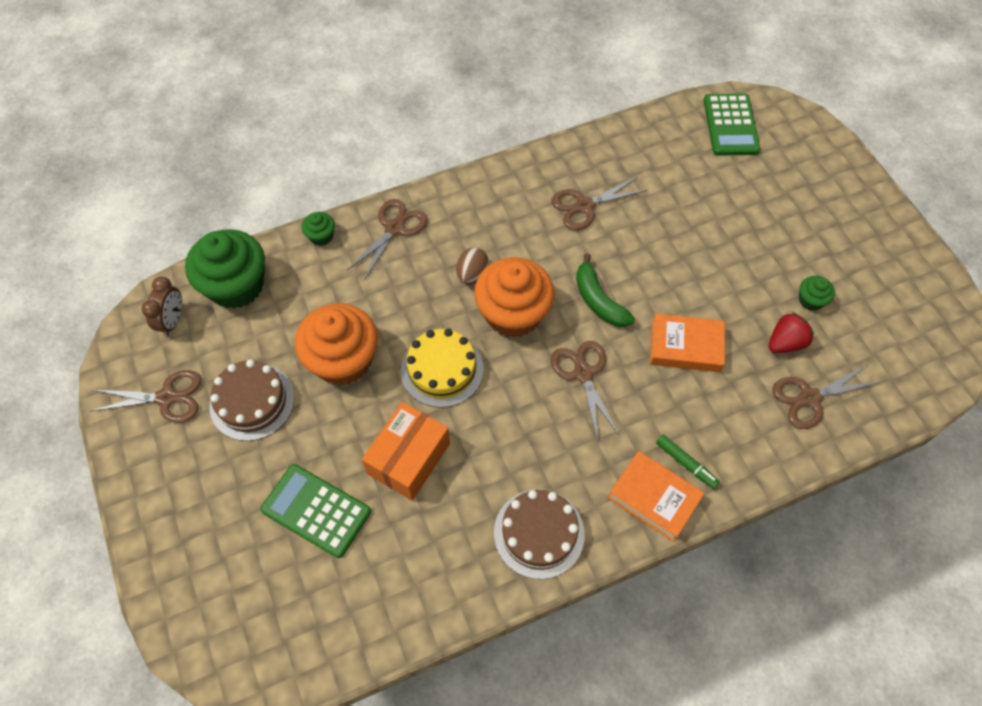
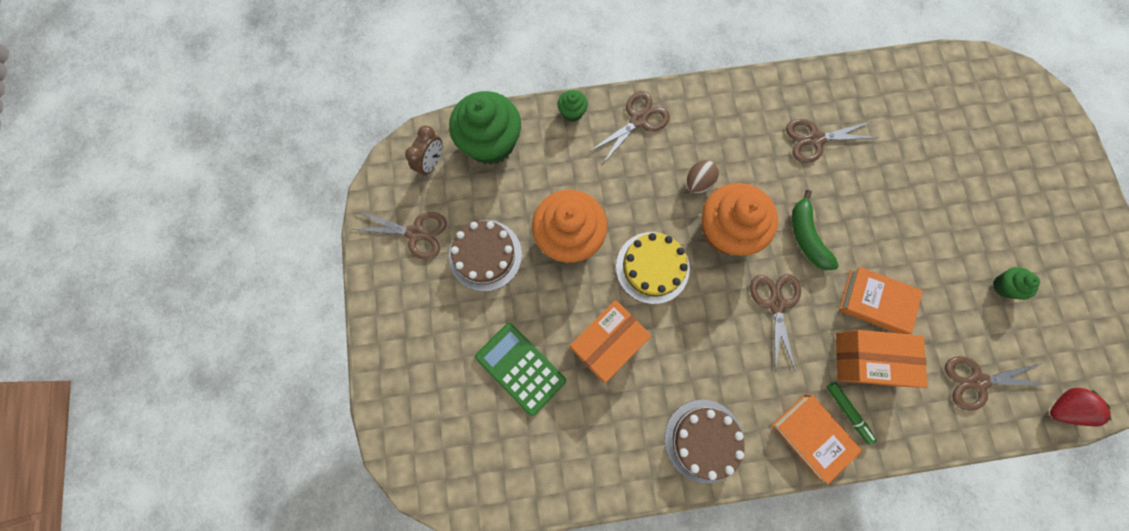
camera: 15 degrees right, 15 degrees up
green calculator [704,93,760,156] -> none
red strawberry [769,312,814,353] -> red strawberry moved to [1050,388,1111,426]
none -> orange box [836,330,927,388]

